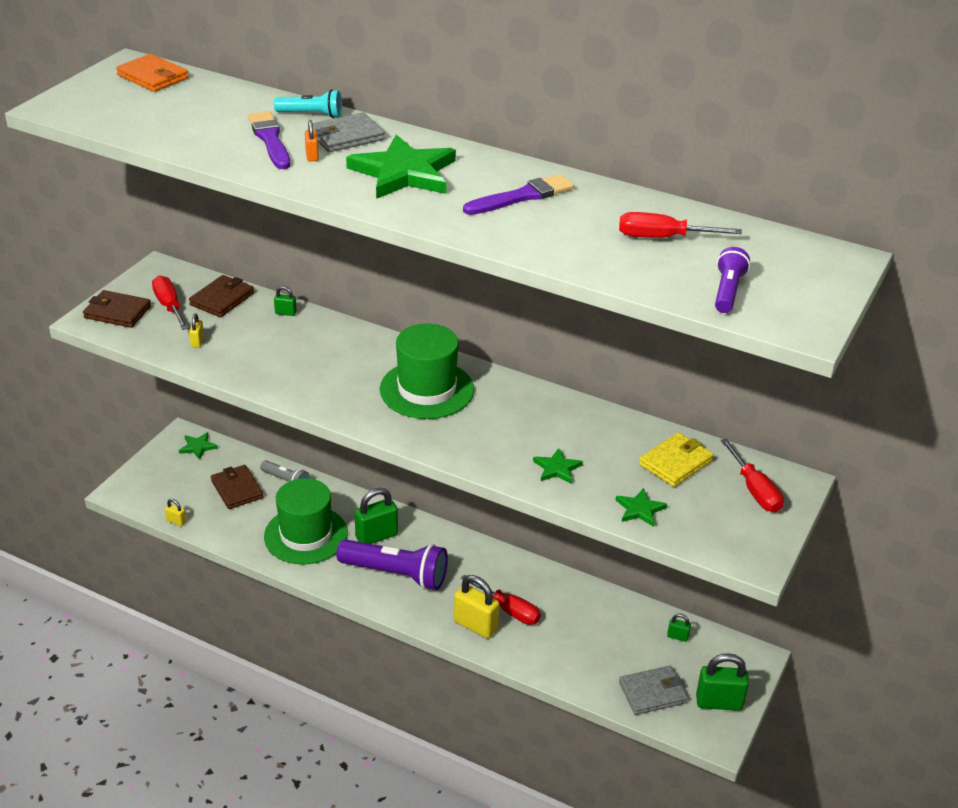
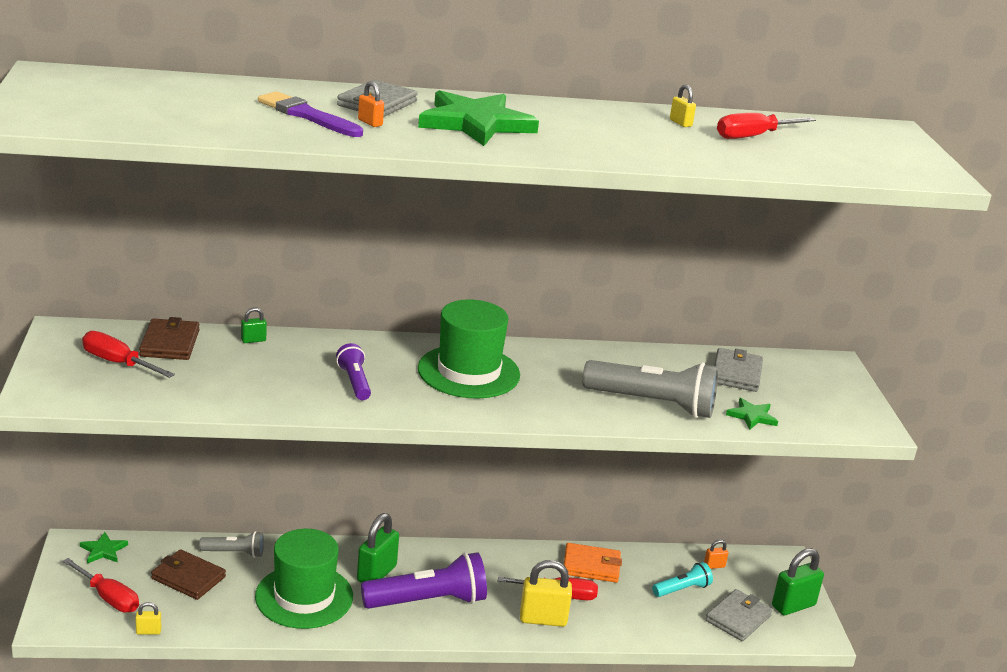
camera: 35 degrees left, 10 degrees down
brown wallet [83,290,151,328] -> none
orange wallet [116,54,189,92] -> orange wallet moved to [564,543,622,583]
yellow padlock [189,313,204,348] -> yellow padlock moved to [670,84,696,127]
turquoise flashlight [274,89,342,118] -> turquoise flashlight moved to [652,562,713,597]
purple brush [463,174,574,215] -> none
green star [533,448,583,484] -> grey flashlight [582,360,718,418]
yellow wallet [639,432,714,487] -> grey wallet [714,348,763,392]
green padlock [667,614,691,642] -> orange padlock [704,539,729,569]
purple flashlight [715,247,750,313] -> purple flashlight moved to [336,343,371,400]
red screwdriver [720,439,784,512] -> red screwdriver moved to [63,558,139,613]

